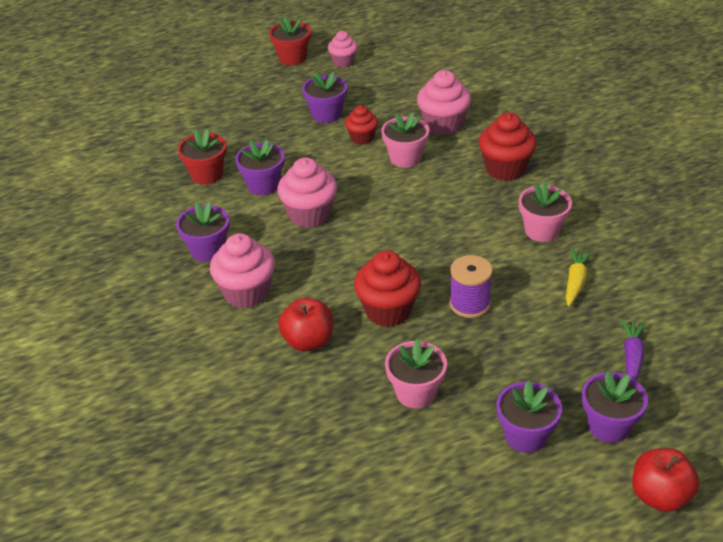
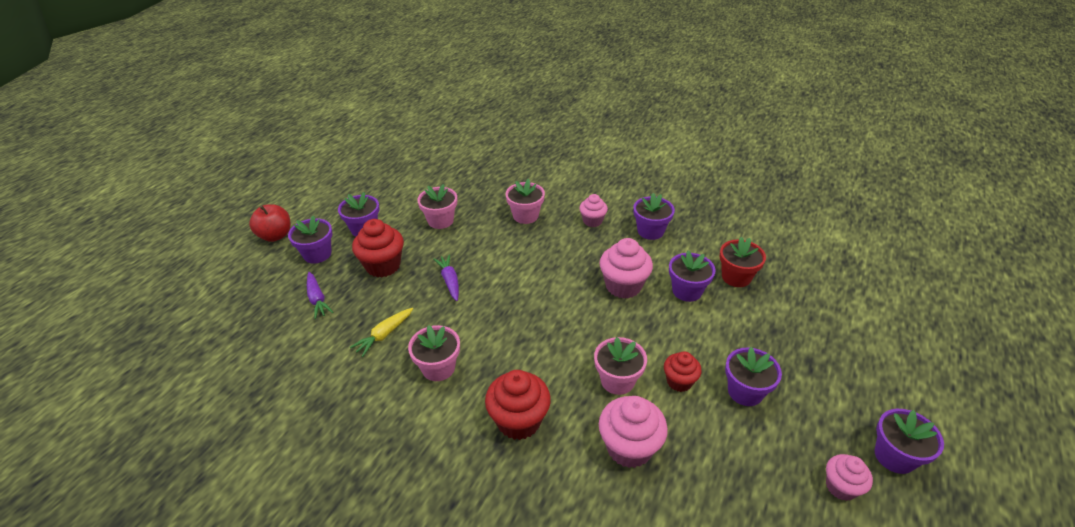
camera: 140 degrees right, 0 degrees up
pink cupcake [210,233,275,308] -> pink cupcake [579,194,608,227], size x0.61
red flower pot [269,16,311,65] -> purple flower pot [874,409,944,474]
red apple [278,298,333,352] -> pink flower pot [505,179,545,224]
red cupcake [354,250,421,327] -> red cupcake moved to [352,219,404,278]
purple spool [449,255,493,318] -> purple carrot [433,254,459,301]
yellow carrot [566,248,593,307] -> yellow carrot turned 60 degrees clockwise [350,308,413,357]

